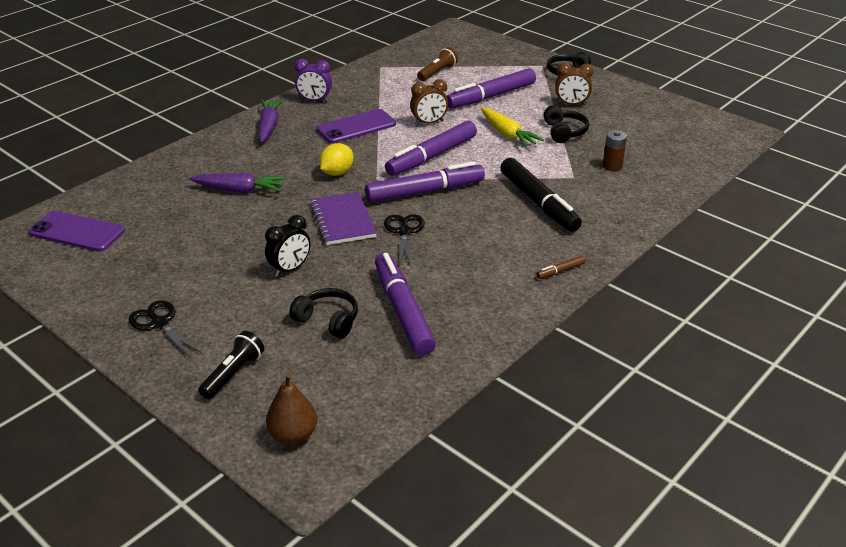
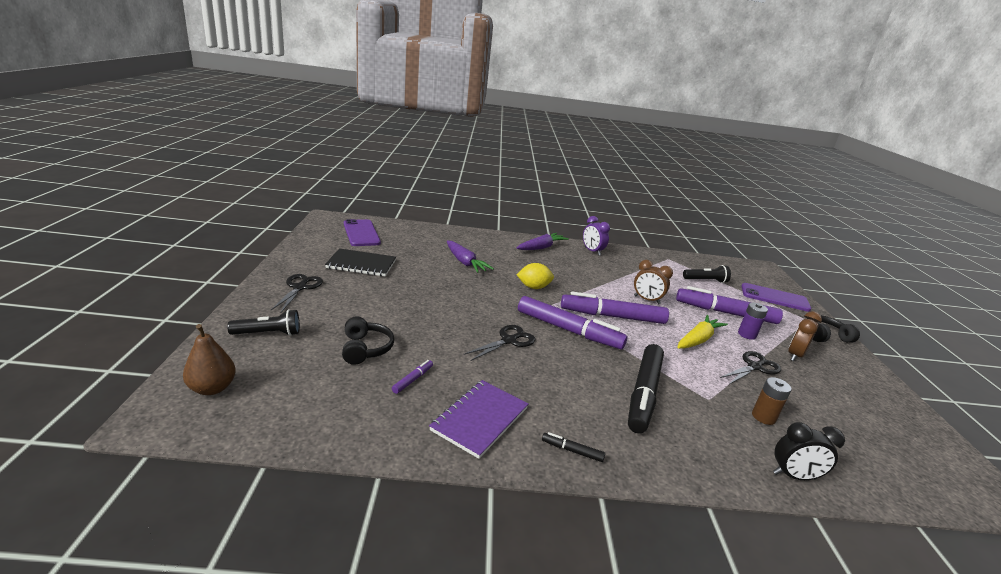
camera: 45 degrees right, 10 degrees down
black clock [265,215,311,277] -> black clock moved to [773,422,845,480]
purple notebook [310,192,377,245] -> purple notebook moved to [429,380,529,459]
purple phone [317,109,396,143] -> purple phone moved to [741,283,811,312]
purple marker [375,253,436,356] -> purple marker [392,360,433,394], size x0.40
brown flashlight [417,47,458,81] -> black flashlight [683,265,731,283]
yellow carrot [481,108,544,148] -> yellow carrot turned 150 degrees counterclockwise [677,315,728,349]
brown marker [536,256,586,279] -> black marker [542,432,605,462]
black headphones [543,105,589,143] -> black scissors [720,351,781,384]
brown clock [555,63,594,106] -> brown clock turned 75 degrees clockwise [788,311,822,361]
none -> black notebook [325,248,396,276]
none -> purple battery [738,302,768,340]

